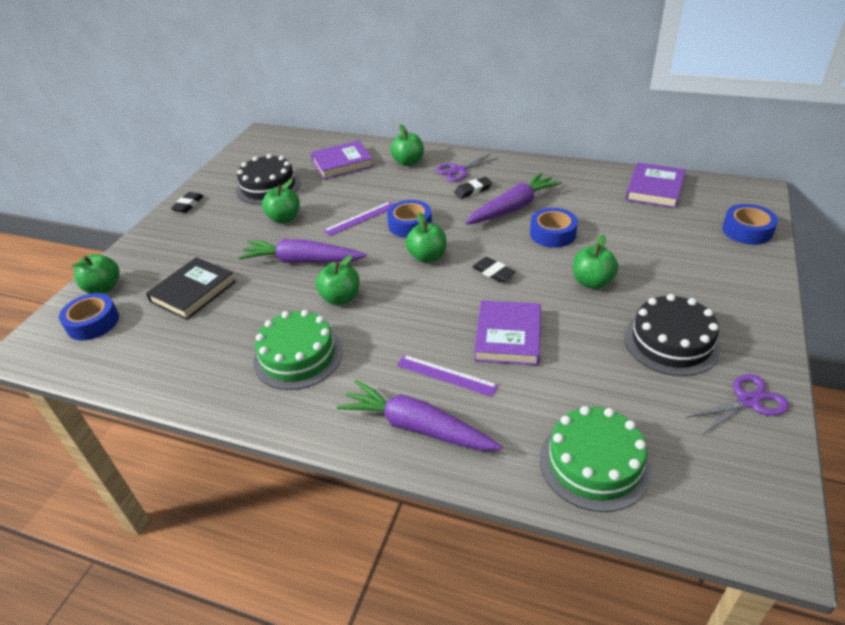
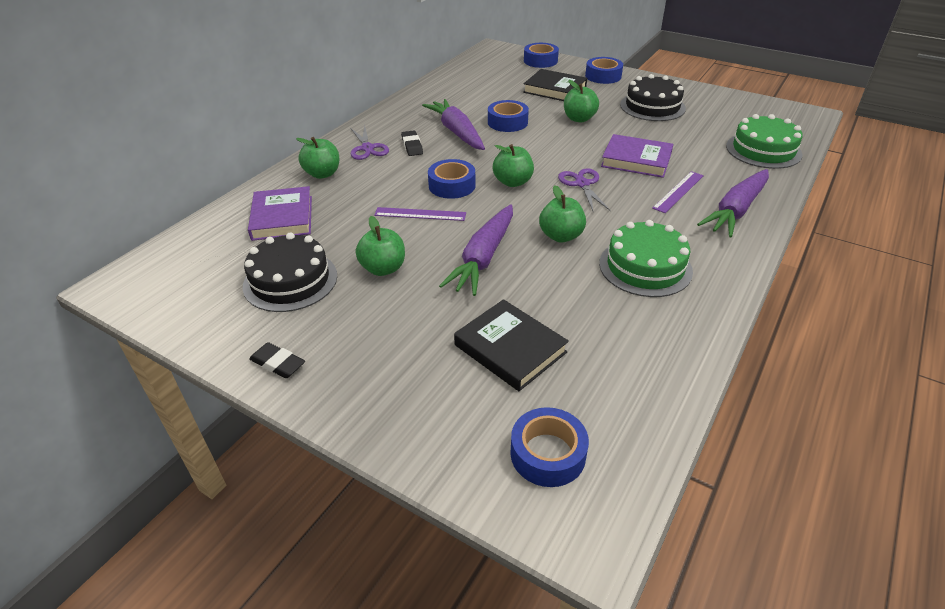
camera: 80 degrees left, 0 degrees up
green apple [72,254,120,294] -> none
purple ruler [324,202,393,236] -> purple ruler turned 60 degrees counterclockwise [374,207,466,221]
black eraser [472,257,515,283] -> none
purple book [626,163,686,208] -> none
purple scissors [686,374,789,435] -> purple scissors moved to [558,168,611,211]
none -> black book [523,69,587,101]
none -> blue tape [585,57,623,84]

